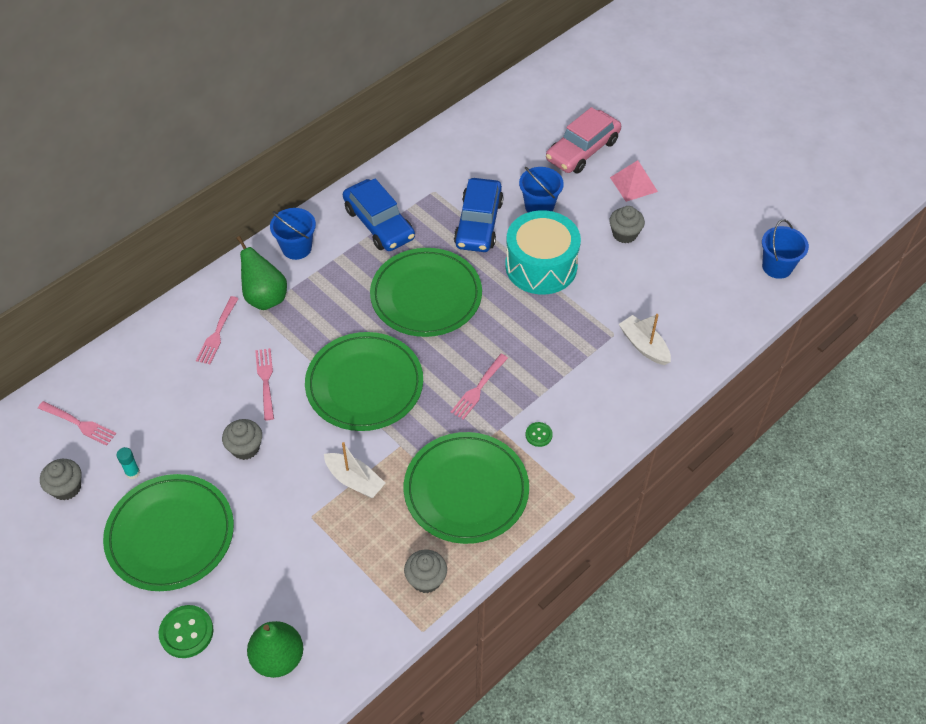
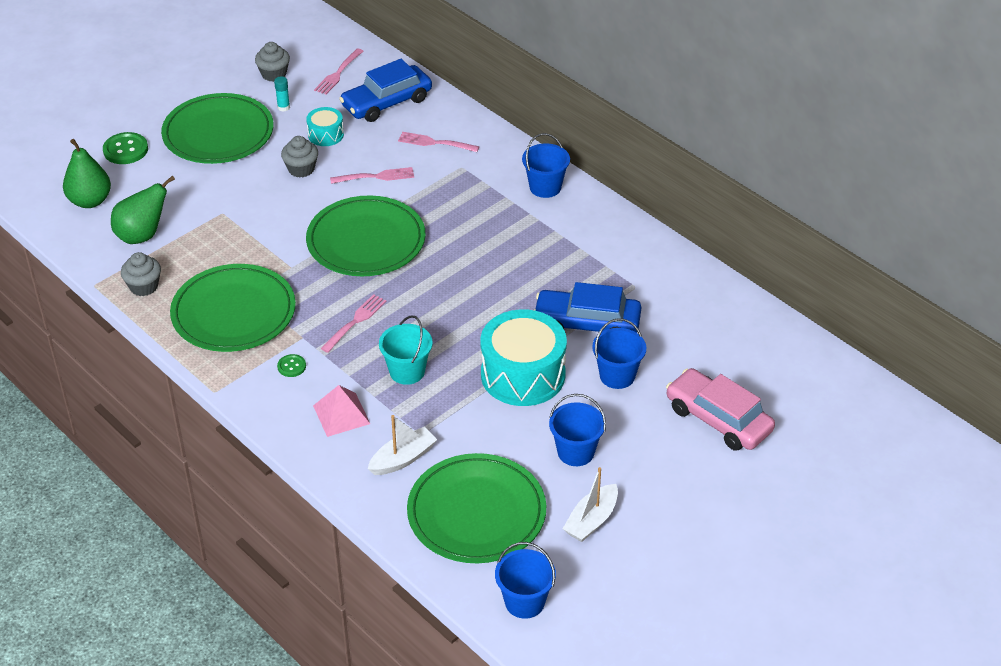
camera: 90 degrees right, 10 degrees down
green pear [236,236,287,310] -> green pear moved to [111,175,175,244]
white boat [324,442,385,498] -> white boat moved to [563,467,618,542]
blue car [343,179,415,251] -> blue car moved to [339,59,432,122]
green plate [370,248,482,337] -> green plate moved to [407,453,546,563]
pink fork [451,354,508,420] -> pink fork turned 90 degrees clockwise [321,294,387,353]
grey cupcake [609,206,645,243] -> blue bucket [549,394,606,466]
pink pyramid [610,160,658,202] -> pink pyramid moved to [313,385,370,437]
none -> turquoise drum [306,107,344,146]
none -> turquoise bucket [379,315,433,385]

